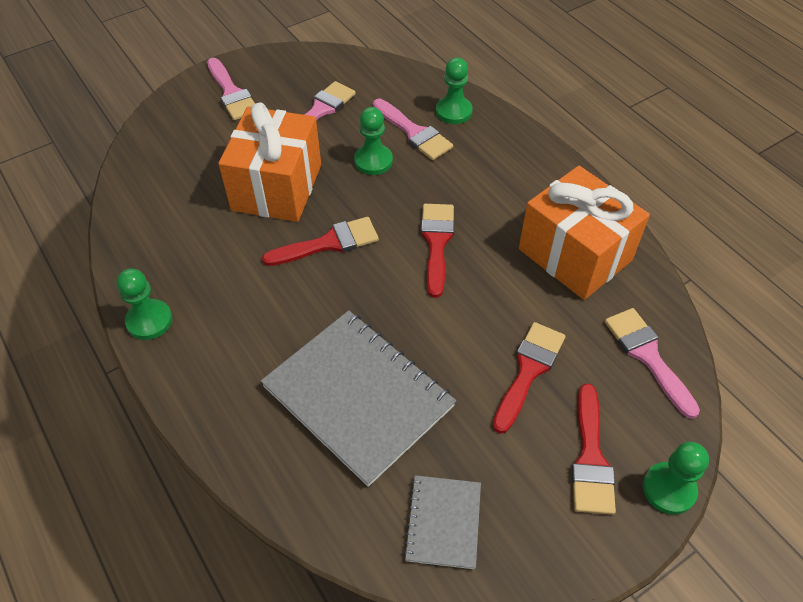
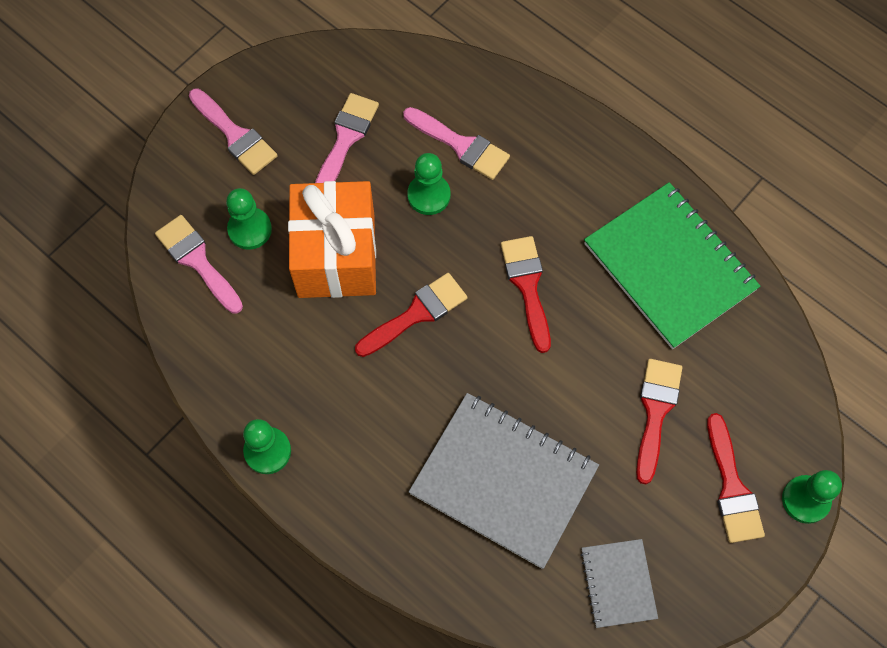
camera: 15 degrees left, 15 degrees up
green pawn [436,57,473,124] -> green pawn moved to [226,188,272,250]
orange gift [519,166,650,300] -> green notebook [584,182,760,349]
pink brush [605,308,700,419] -> pink brush moved to [155,215,243,314]

